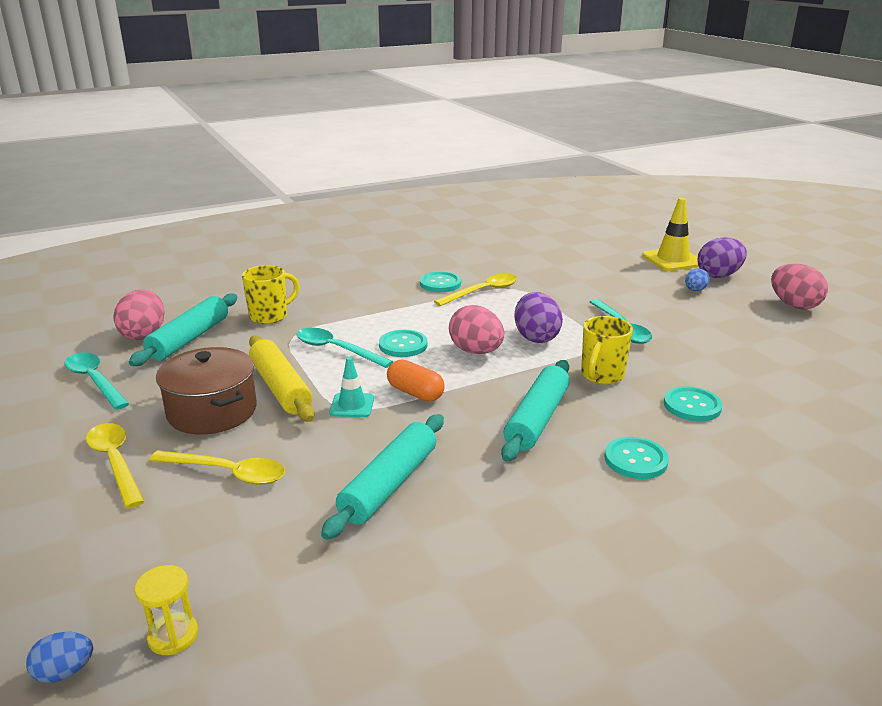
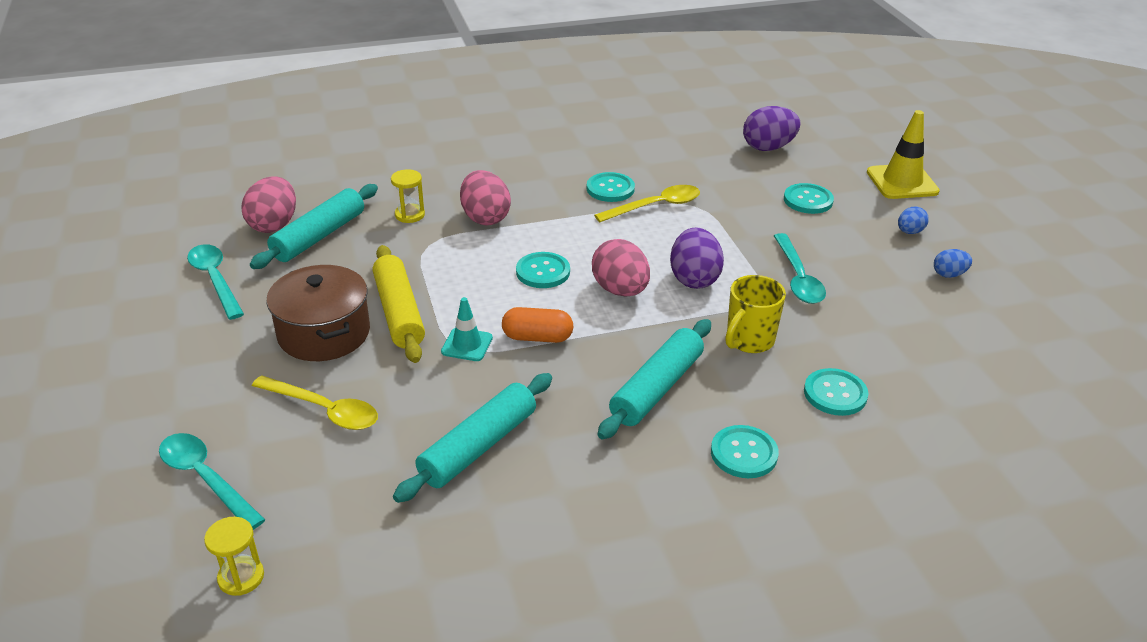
camera: 10 degrees right, 10 degrees up
blue egg [26,632,93,683] -> blue egg moved to [934,249,972,278]
yellow spoon [86,423,145,509] -> none
yellow mug [242,265,299,324] -> yellow hourglass [391,169,425,223]
turquoise spoon [296,328,393,368] -> turquoise spoon moved to [159,433,265,530]
orange capsule [387,360,445,402] -> orange capsule turned 45 degrees counterclockwise [502,307,573,343]
purple egg [697,237,747,278] -> purple egg moved to [743,106,801,151]
pink egg [771,264,828,309] -> pink egg moved to [460,170,511,226]
none -> turquoise button [784,183,834,214]

